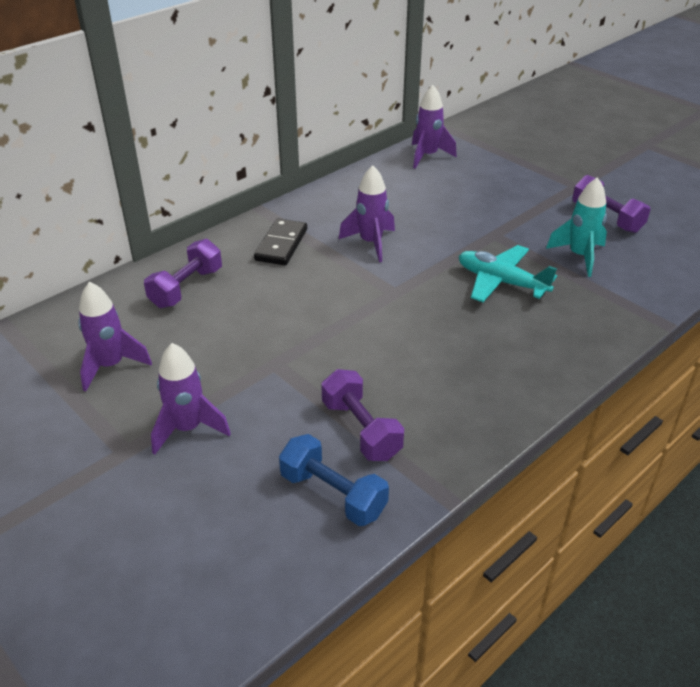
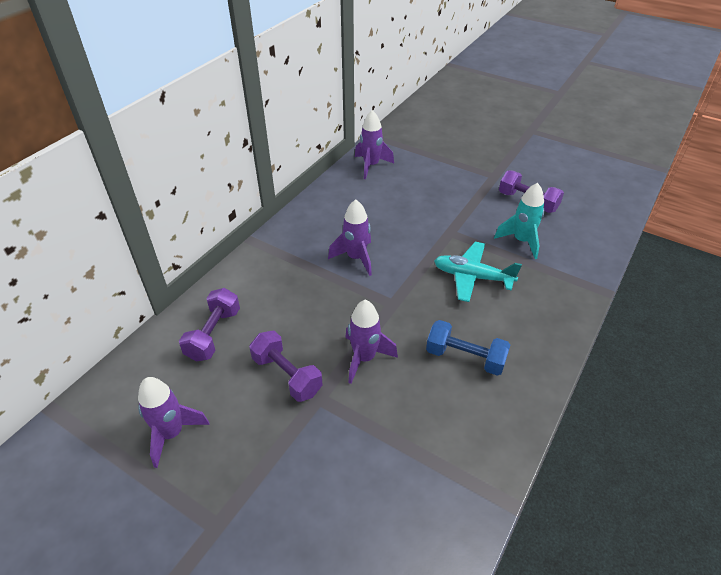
camera: 15 degrees left, 5 degrees up
purple rocket [151,343,231,455] -> purple rocket moved to [345,300,398,384]
black domino [254,219,307,265] -> none
blue dumbbell [279,434,389,526] -> blue dumbbell moved to [426,320,510,376]
purple dumbbell [321,369,404,461] -> purple dumbbell moved to [249,331,323,402]

